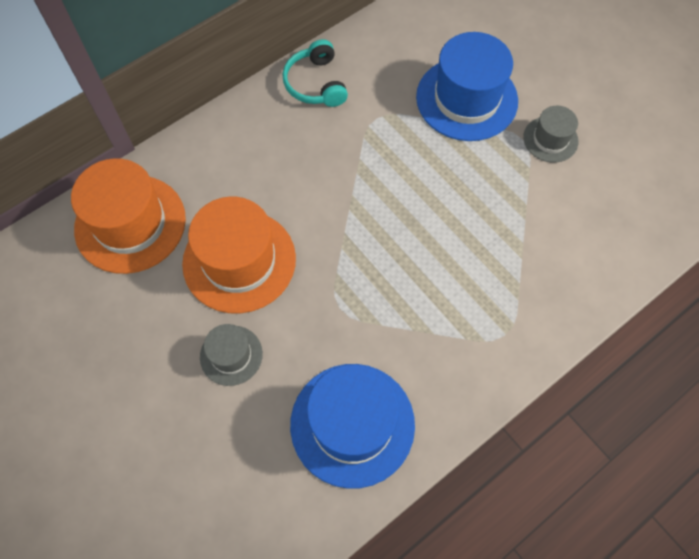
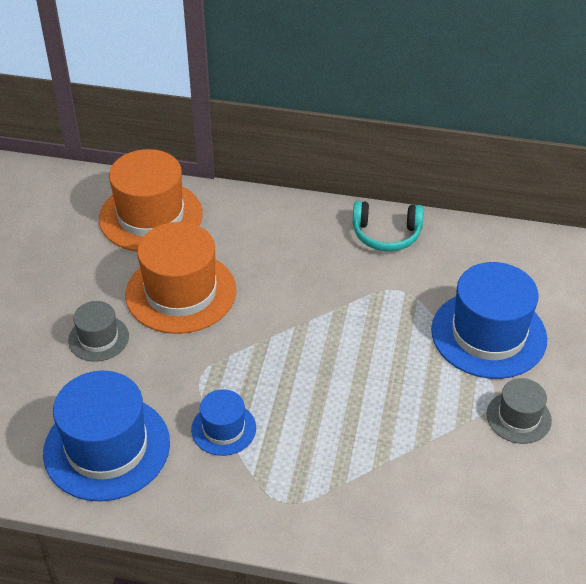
camera: 50 degrees right, 20 degrees down
turquoise headphones [282,39,348,107] -> turquoise headphones turned 120 degrees counterclockwise [352,201,424,251]
none -> blue hat [191,389,256,456]

